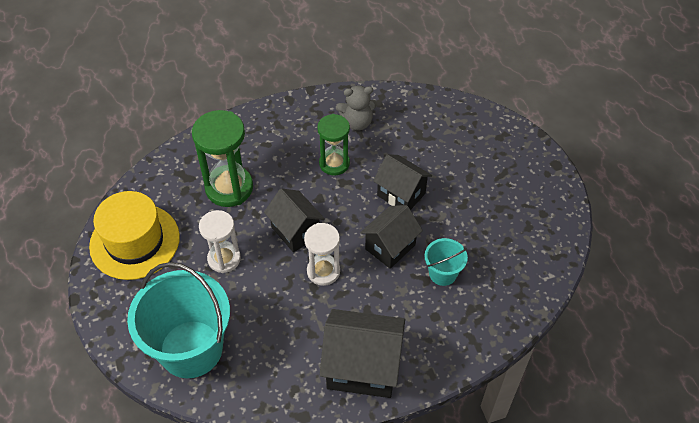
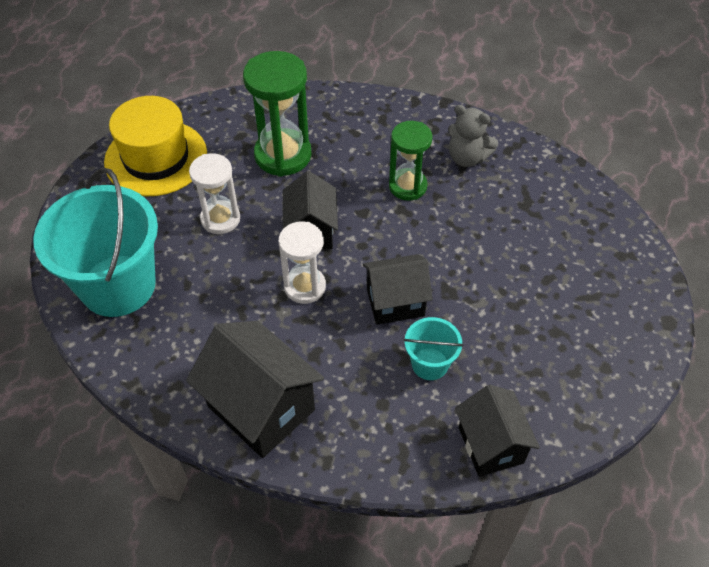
camera: 35 degrees right, 0 degrees up
black house [373,154,432,210] -> black house moved to [455,385,540,477]

